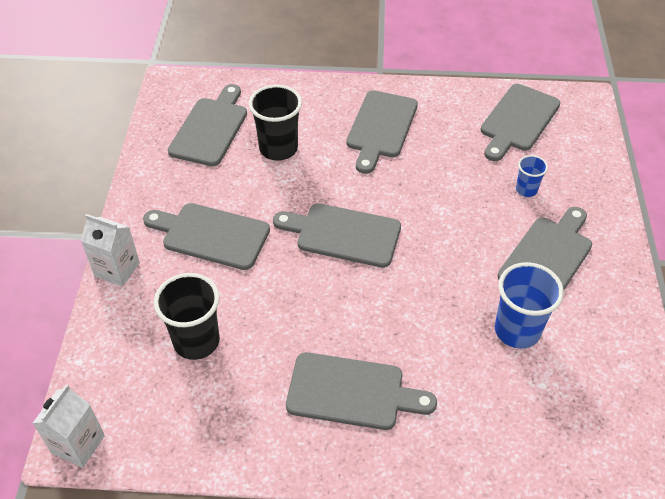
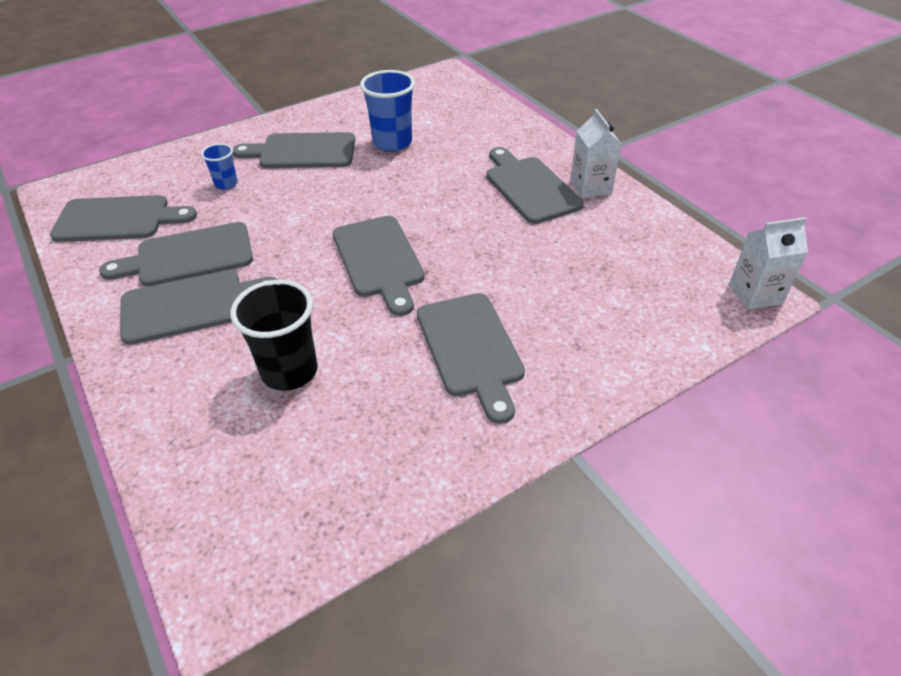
camera: 125 degrees left, 5 degrees down
white carton [81,214,140,287] -> white carton moved to [570,109,621,198]
black cup [154,273,220,360] -> none
grey cutting board [168,84,247,166] -> grey cutting board moved to [99,222,253,287]

